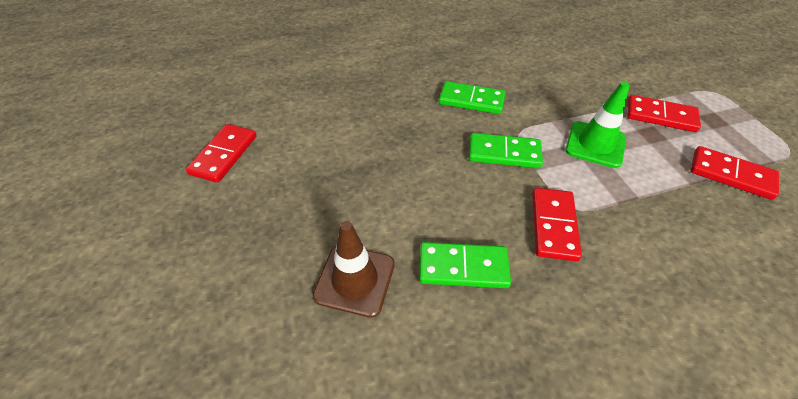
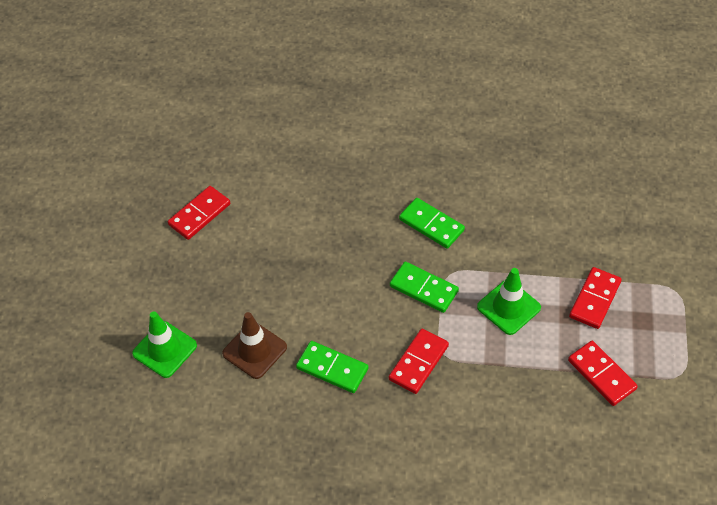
camera: 25 degrees right, 5 degrees up
red domino [627,95,701,132] -> red domino turned 75 degrees clockwise [569,267,622,329]
none -> green traffic cone [132,311,197,378]

